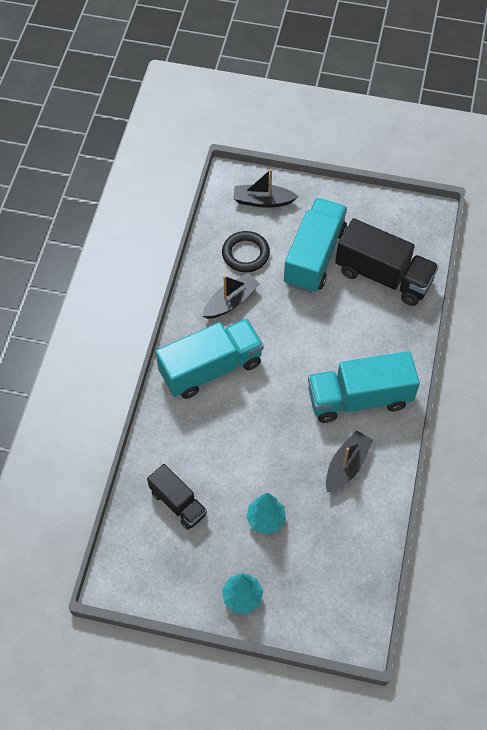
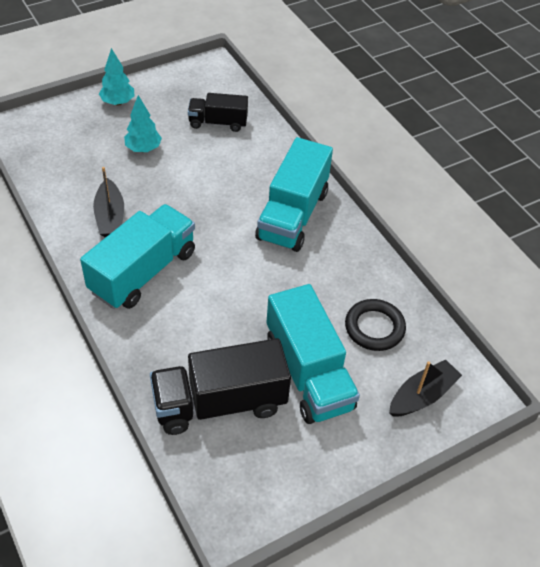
camera: 135 degrees right, 10 degrees down
black boat [202,273,260,319] -> none

